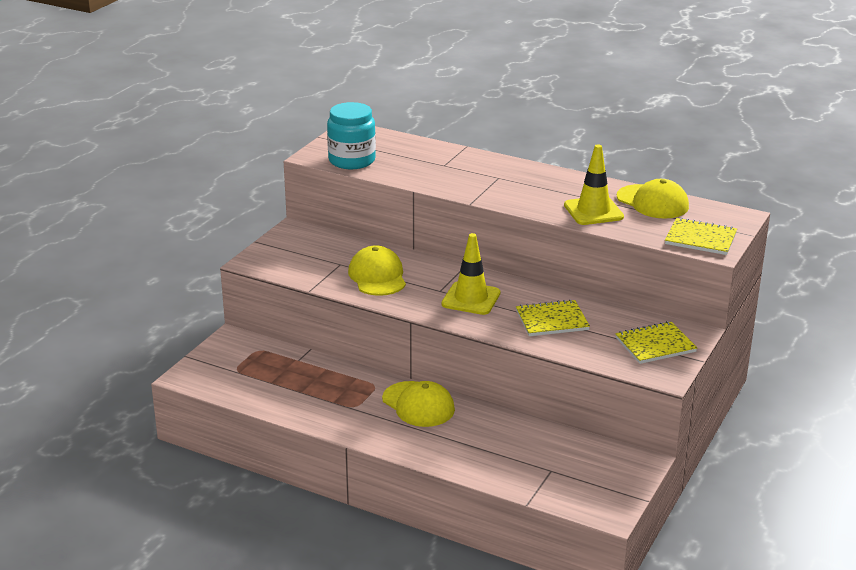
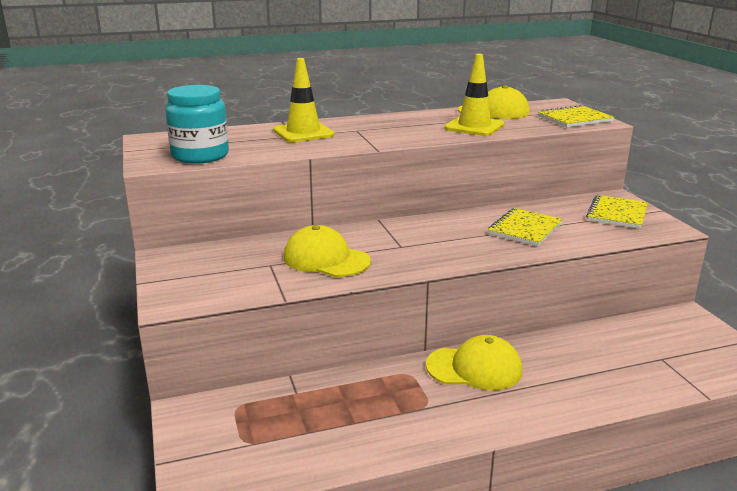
camera: 45 degrees left, 5 degrees down
yellow traffic cone [441,233,501,315] -> yellow traffic cone moved to [273,58,334,142]

